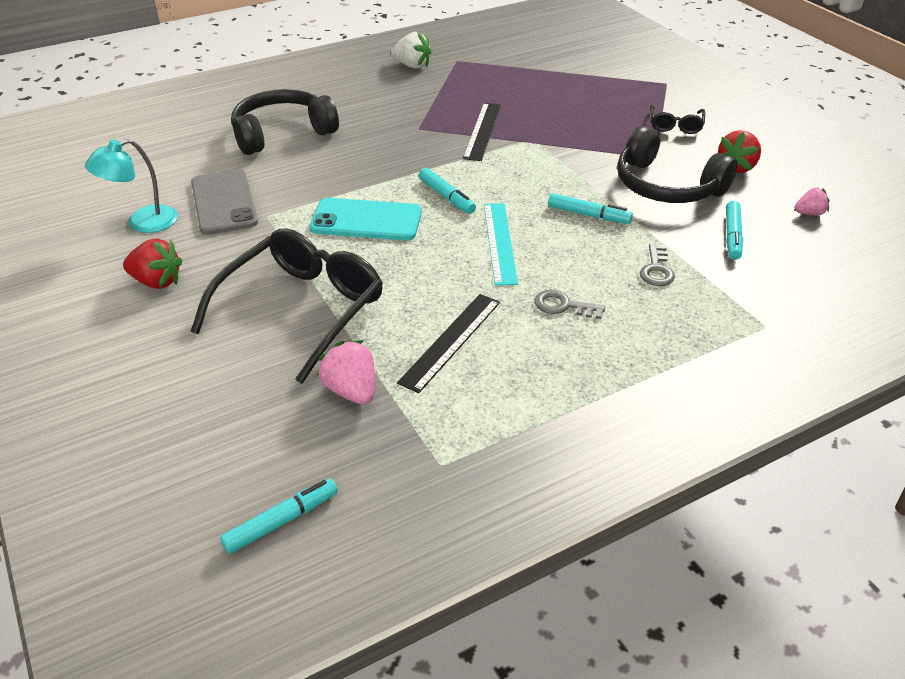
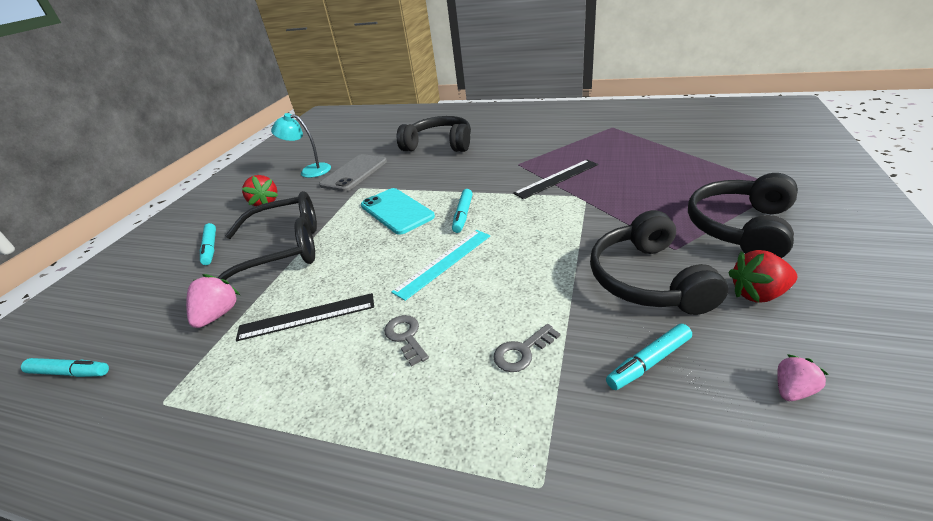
camera: 50 degrees right, 5 degrees down
white strawberry [391,32,432,69] -> none
turquoise marker [548,193,633,224] -> turquoise marker moved to [200,223,216,265]
black glasses [650,105,705,134] -> black headphones [688,173,798,258]
pink strawberry [795,187,830,216] -> pink strawberry turned 75 degrees counterclockwise [777,354,829,401]

